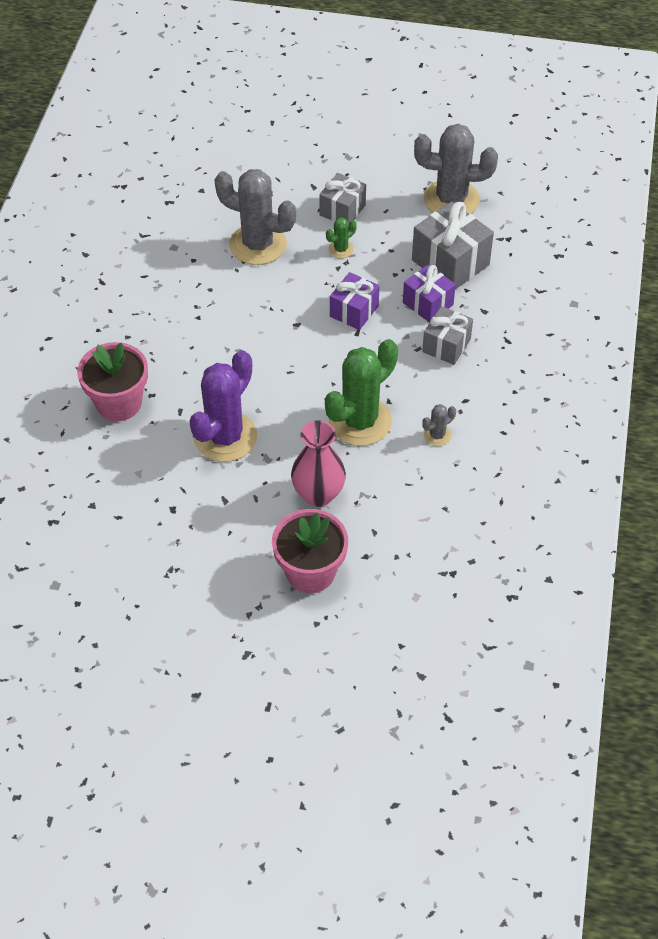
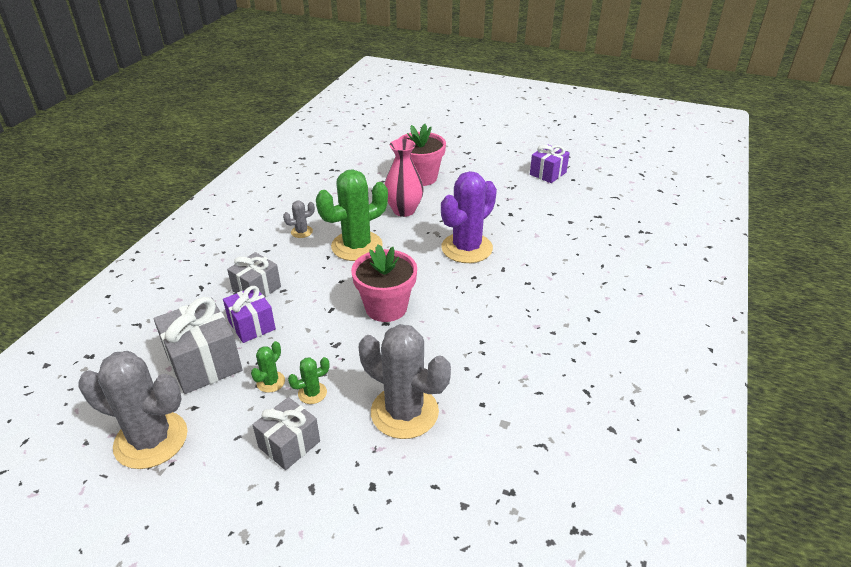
camera: 170 degrees left, 15 degrees down
pink flower pot [77,342,148,421] -> pink flower pot moved to [351,244,417,322]
purple gift [330,272,380,330] -> purple gift moved to [530,145,569,183]
none -> green cactus [251,341,285,393]

